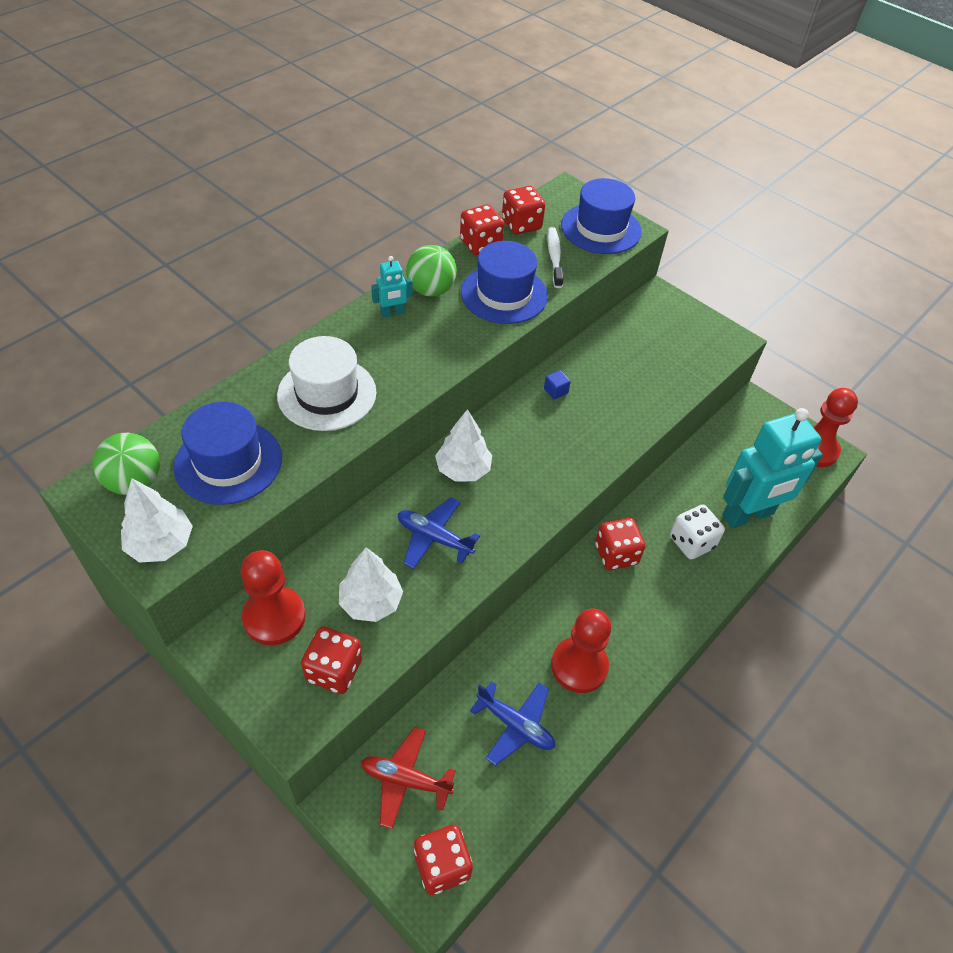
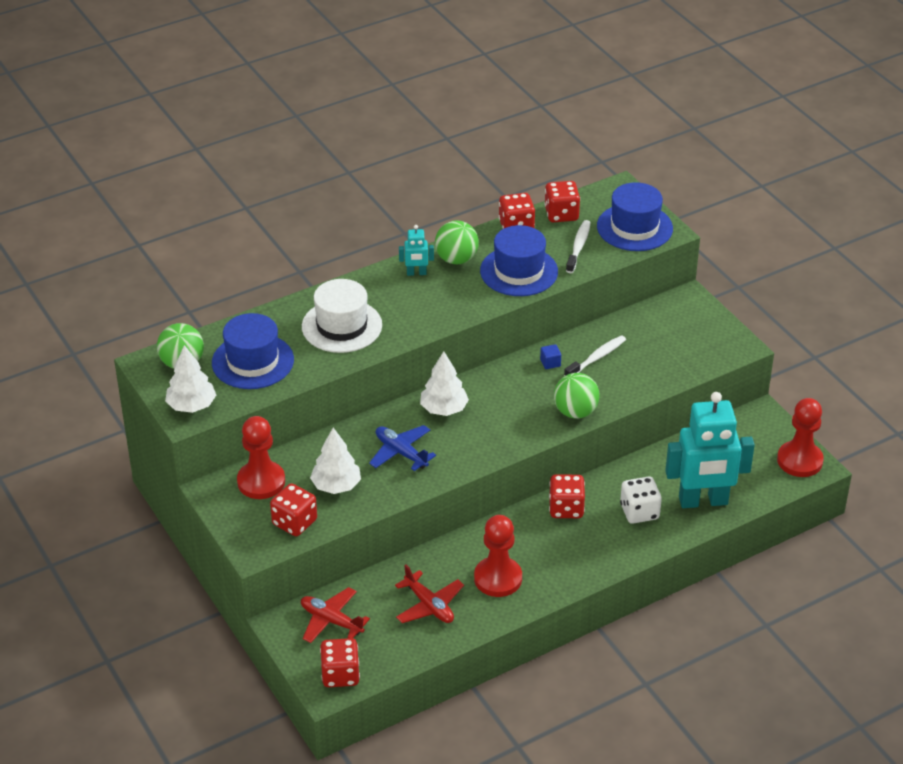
camera: 20 degrees right, 10 degrees down
blue plane [470,681,555,766] -> red plane [395,564,464,623]
none -> green ball [554,373,600,419]
none -> white toothbrush [564,335,626,376]

